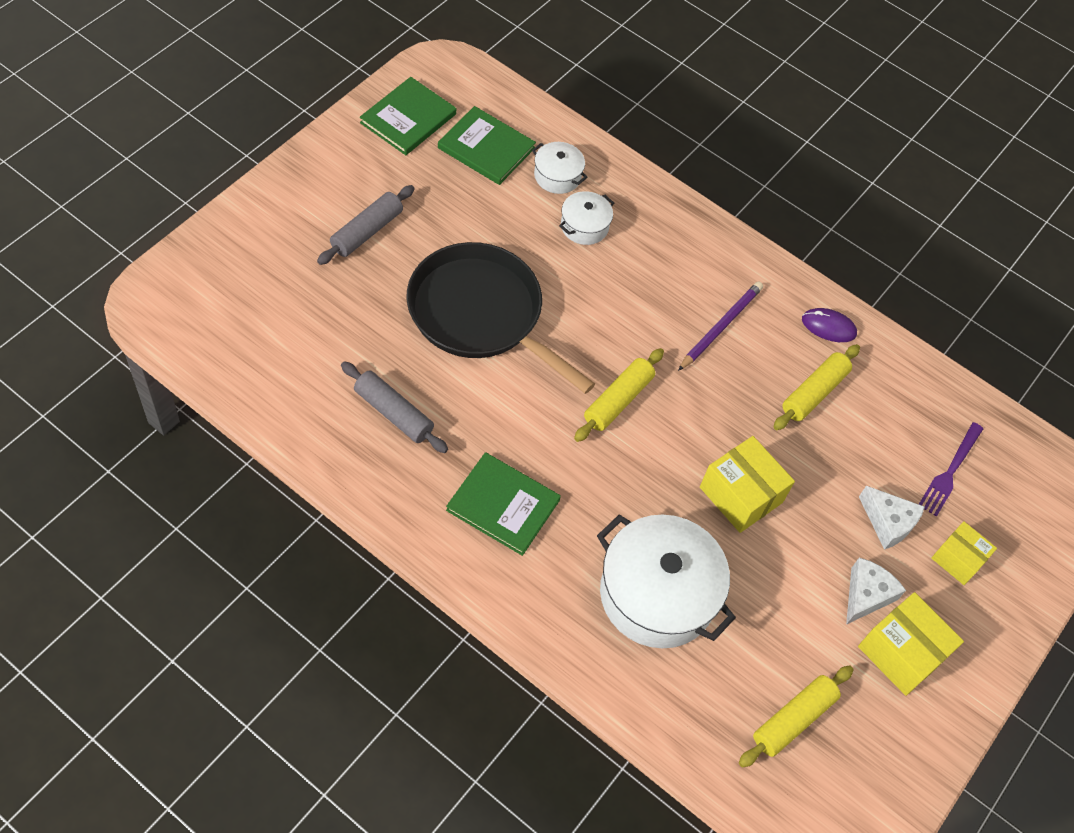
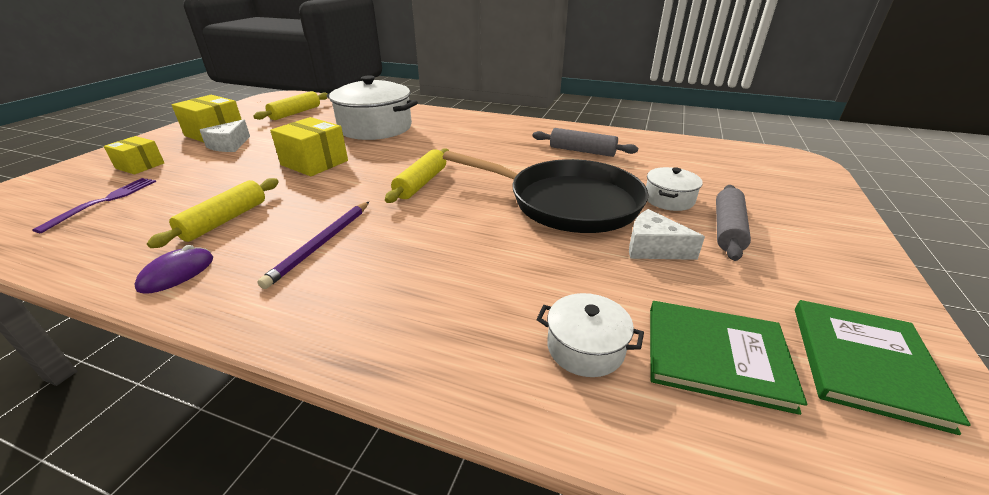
camera: 170 degrees right, 25 degrees down
green book [446,452,561,556] -> none
white pot [559,191,614,245] -> white pot moved to [646,167,703,211]
purple mouse [802,308,857,342] -> purple mouse turned 60 degrees counterclockwise [134,245,213,294]
white cheese [859,486,925,550] -> white cheese moved to [629,209,705,260]

